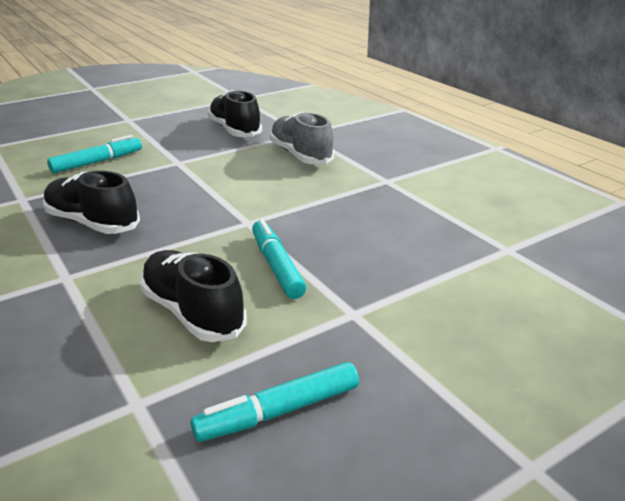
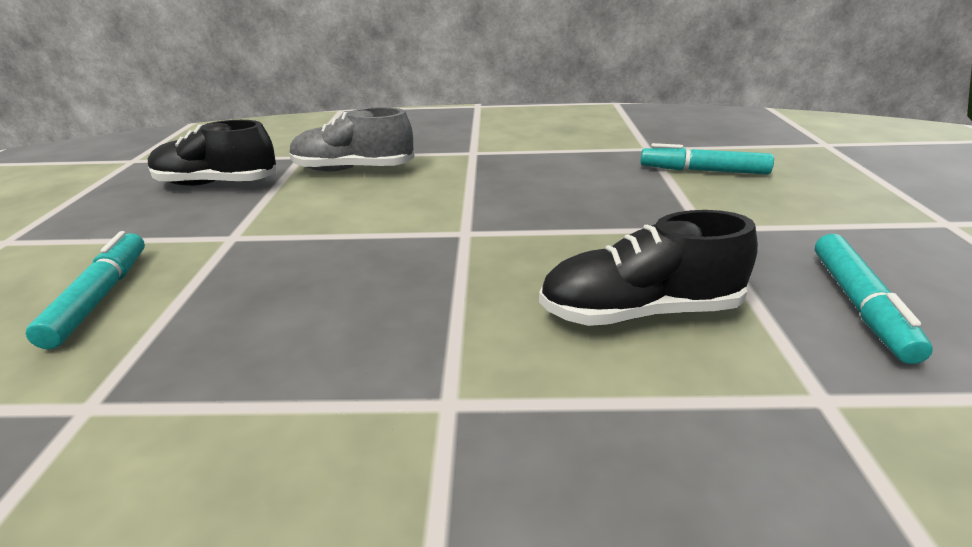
camera: 55 degrees left, 0 degrees up
black shoe [43,171,140,234] -> none
turquoise marker [252,219,306,299] -> turquoise marker moved to [640,143,774,174]

